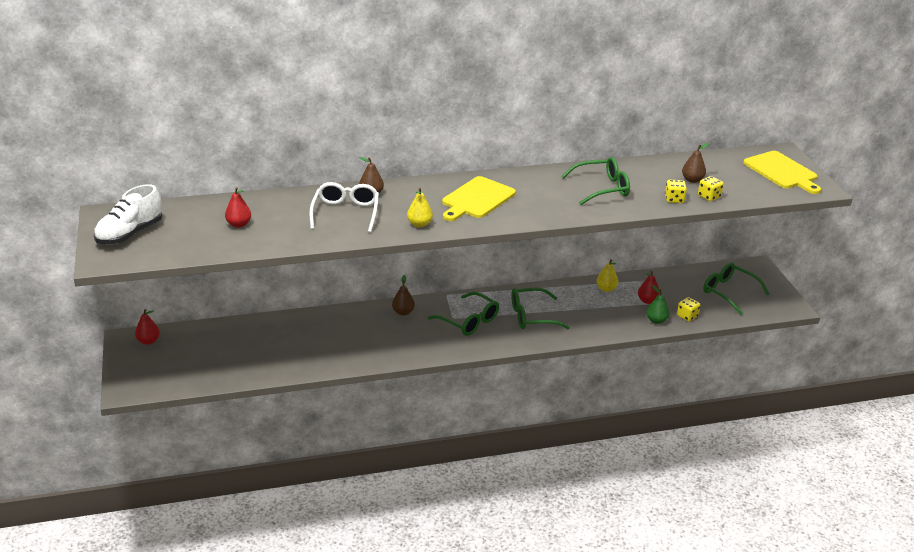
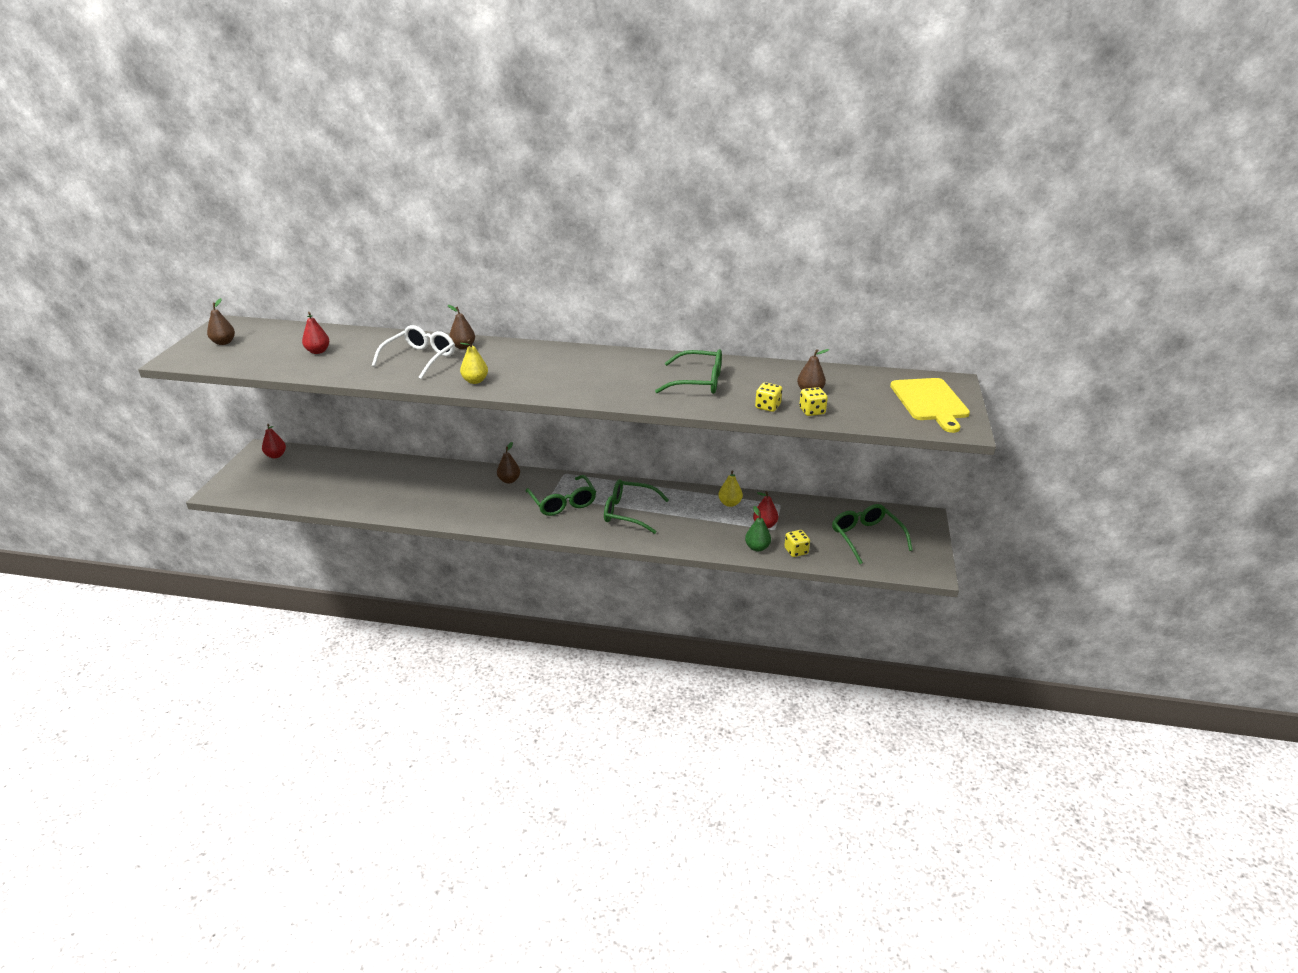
camera: 25 degrees right, 0 degrees up
white shoe [94,184,162,245] -> brown pear [207,298,235,345]
yellow cutting board [442,176,516,221] -> none

